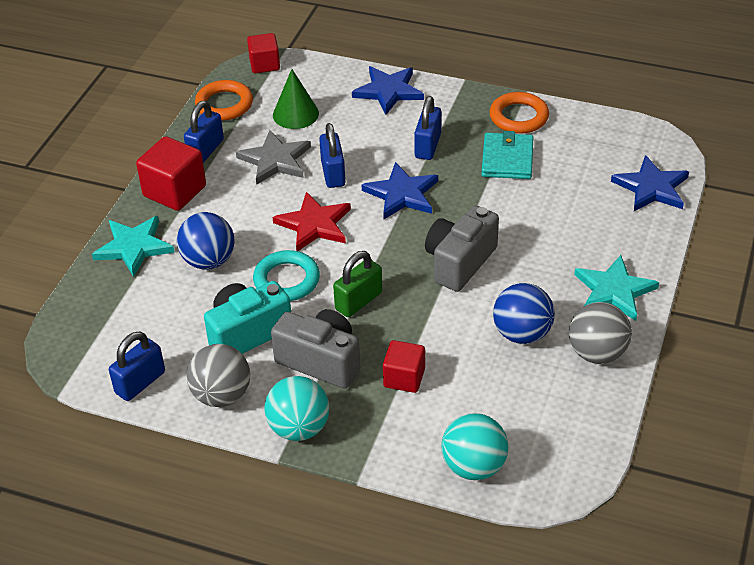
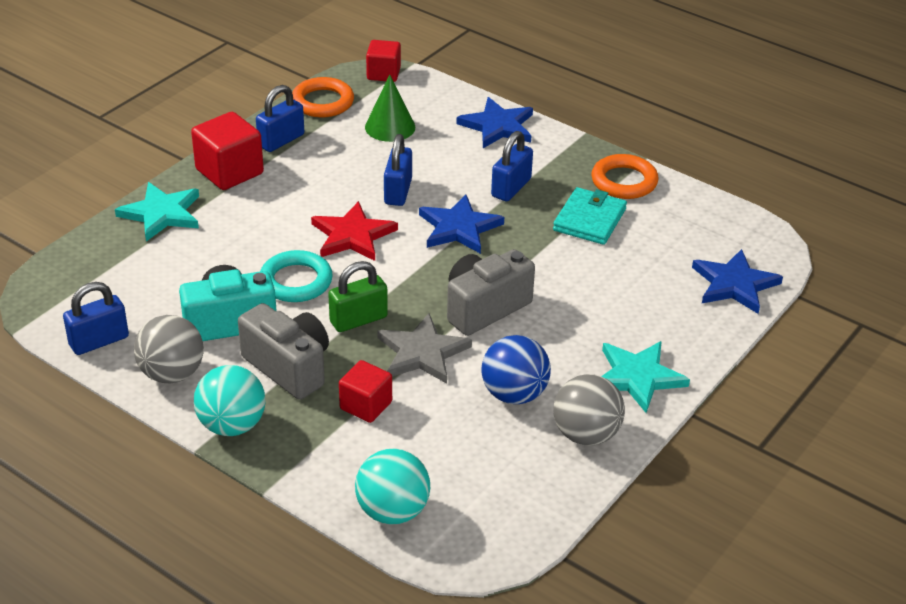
camera: 15 degrees right, 5 degrees down
blue ball [177,212,235,270] -> none
grey star [236,130,311,185] -> grey star moved to [378,313,472,384]

